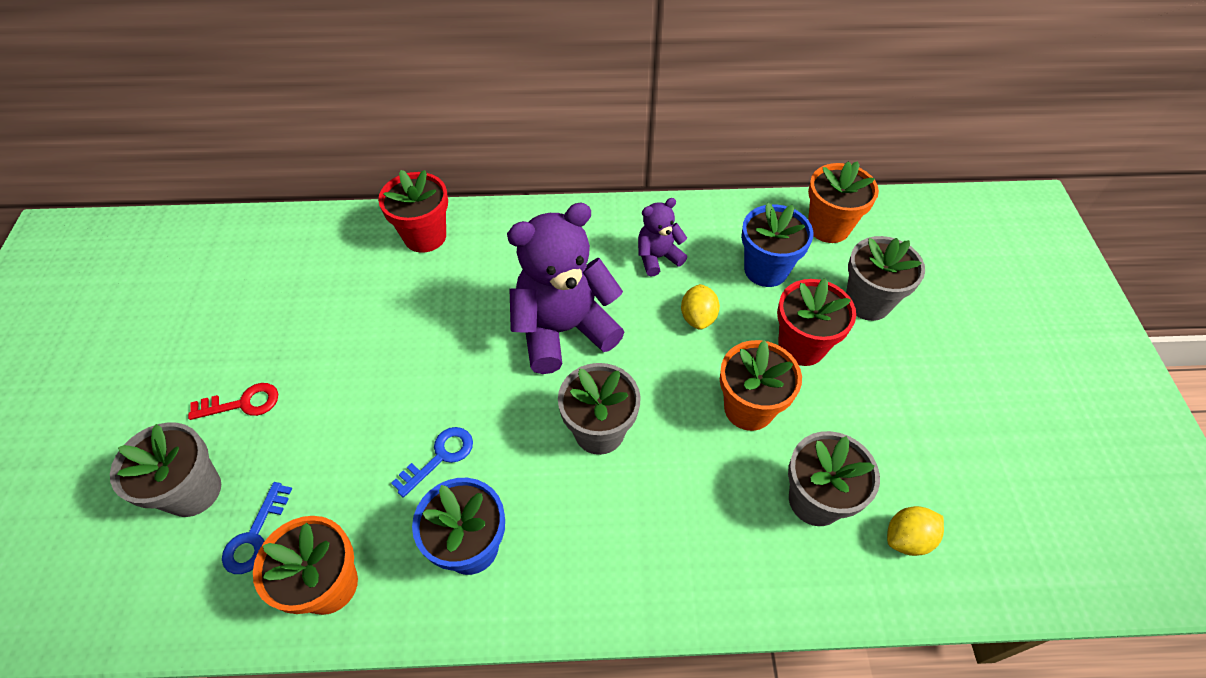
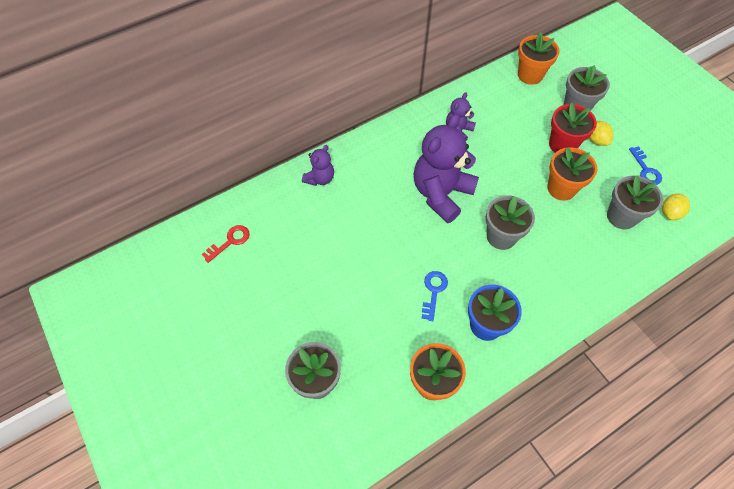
camera: 30 degrees left, 5 degrees up
red key [188,383,278,420] -> red key moved to [202,225,250,263]
blue key [222,482,292,574] -> blue key moved to [629,146,662,185]
red flower pot [378,170,448,253] -> purple teddy bear [302,145,334,186]
yellow lemon [681,284,720,330] -> yellow lemon moved to [589,121,613,146]
blue flower pot [741,203,813,287] -> none

